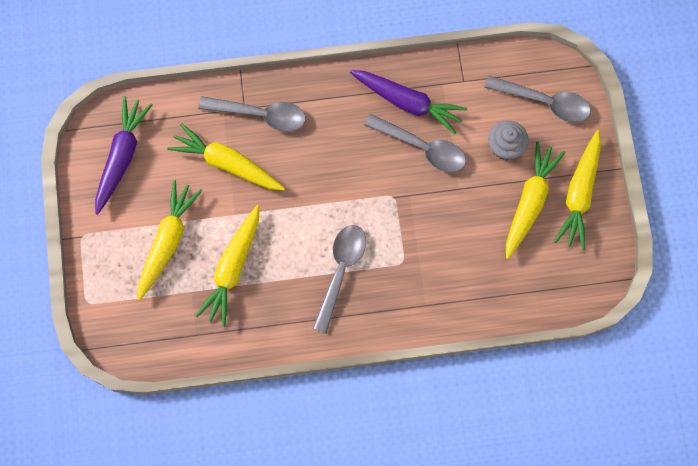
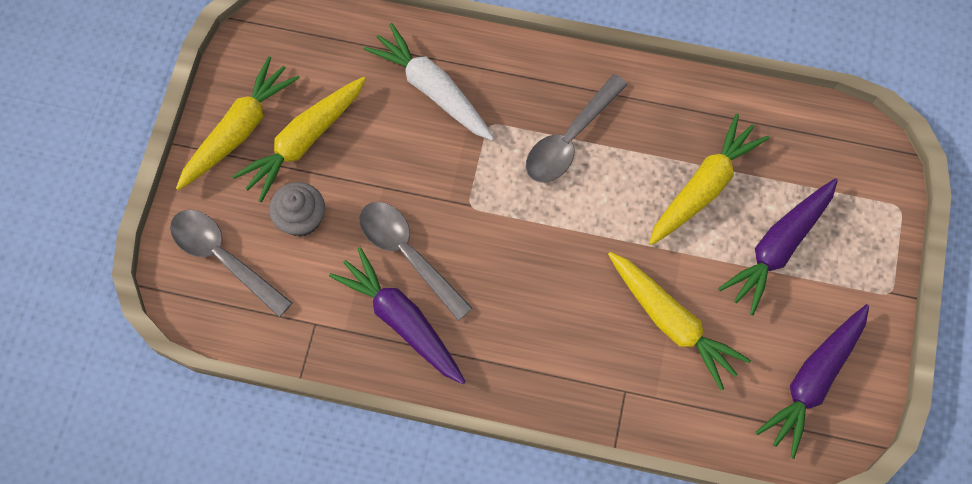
camera: 160 degrees left, 5 degrees down
yellow carrot [137,180,202,301] -> purple carrot [718,178,838,315]
grey spoon [198,96,306,132] -> none
none -> white carrot [364,23,494,141]

